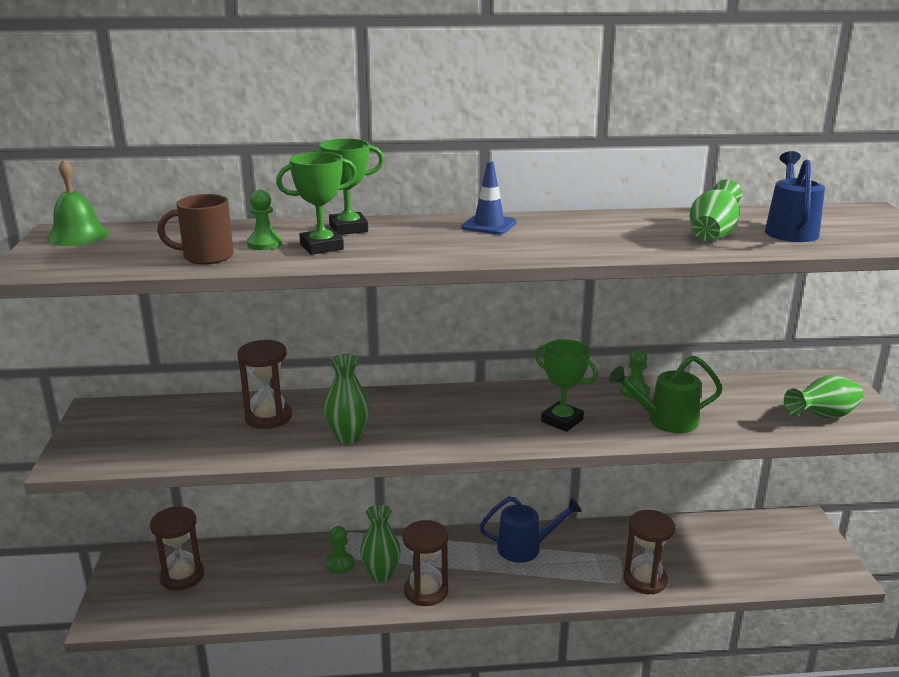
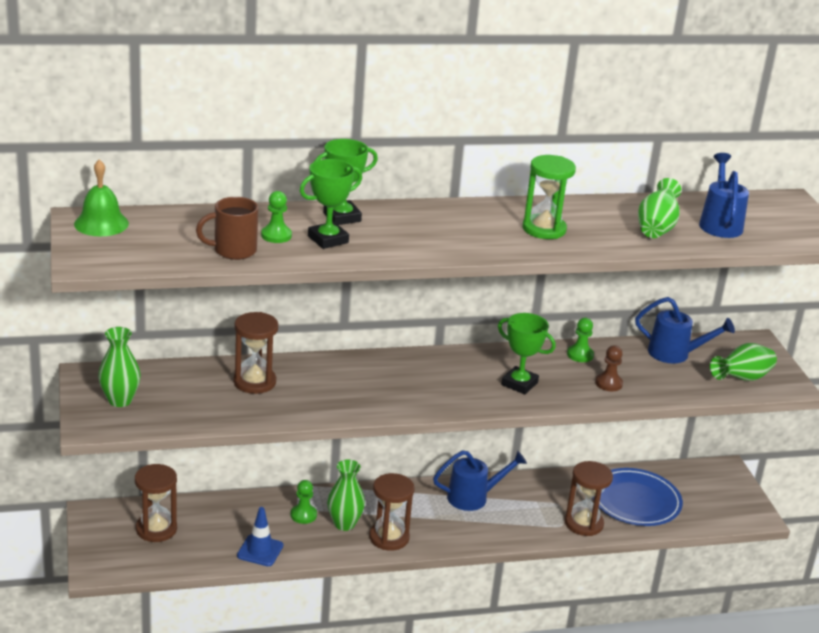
camera: 10 degrees left, 5 degrees up
green vase [324,354,370,444] -> green vase moved to [98,327,141,407]
blue traffic cone [461,161,517,235] -> blue traffic cone moved to [237,507,283,566]
green watering can [609,355,723,433] -> brown pawn [595,345,623,391]
none -> green hourglass [523,155,576,239]
none -> blue plate [592,468,683,526]
none -> blue watering can [635,297,735,364]

